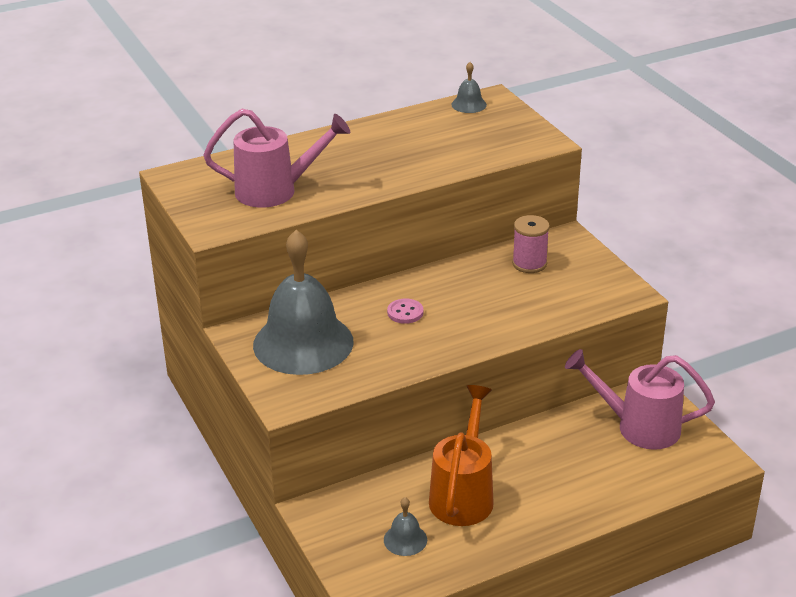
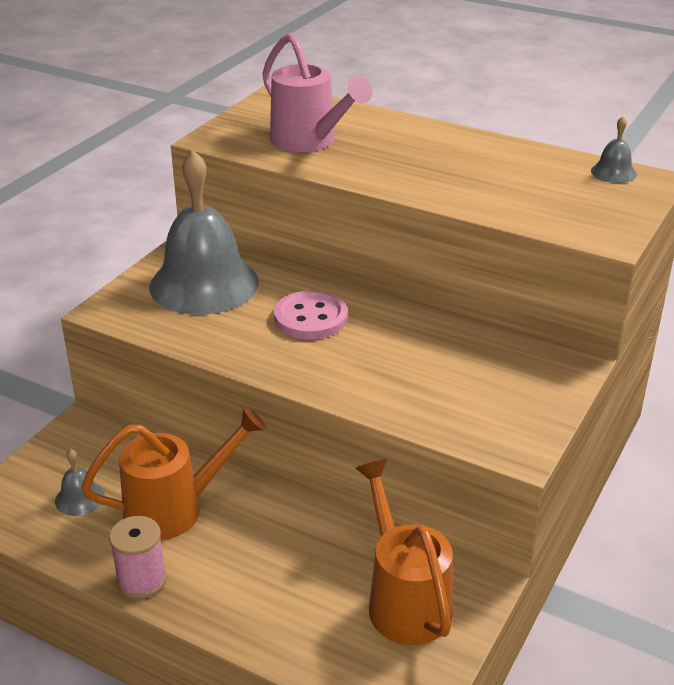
camera: 55 degrees right, 0 degrees up
pink button [387,298,424,324] -> pink button [274,290,347,339], size x1.73
pink spool [512,215,550,273] -> pink spool moved to [109,516,167,599]
pink watering can [565,349,715,450] -> orange watering can [355,459,453,645]

